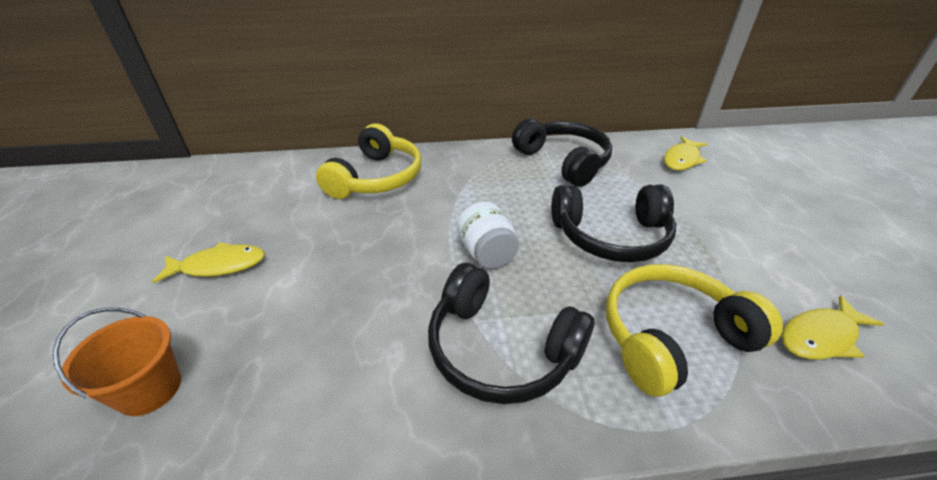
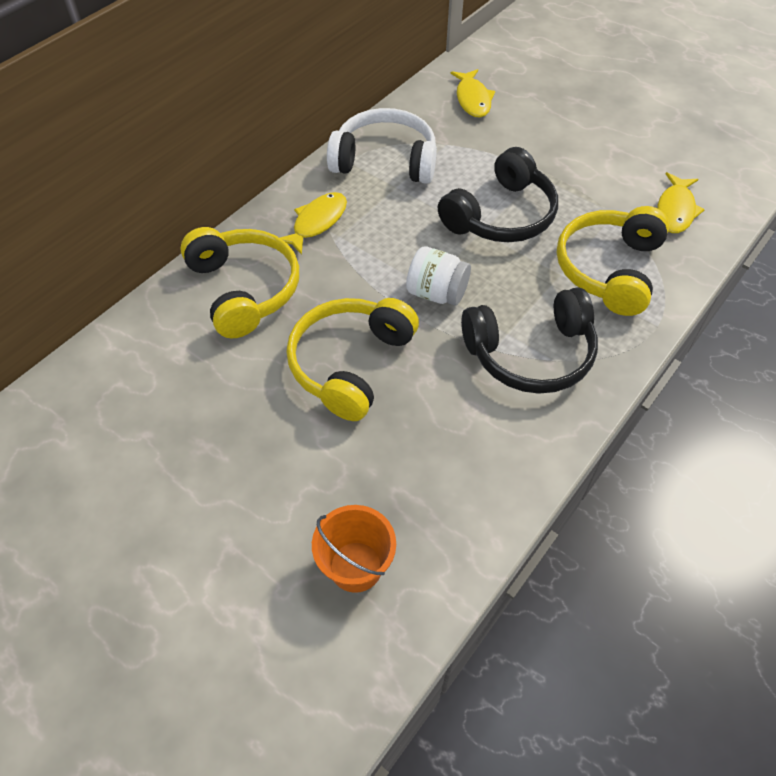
camera: 45 degrees left, 15 degrees up
yellow fish [152,242,265,283] -> yellow fish moved to [280,192,347,255]
black headphones [512,118,612,187] -> white headphones [327,108,437,184]
none -> yellow headphones [286,298,419,421]

